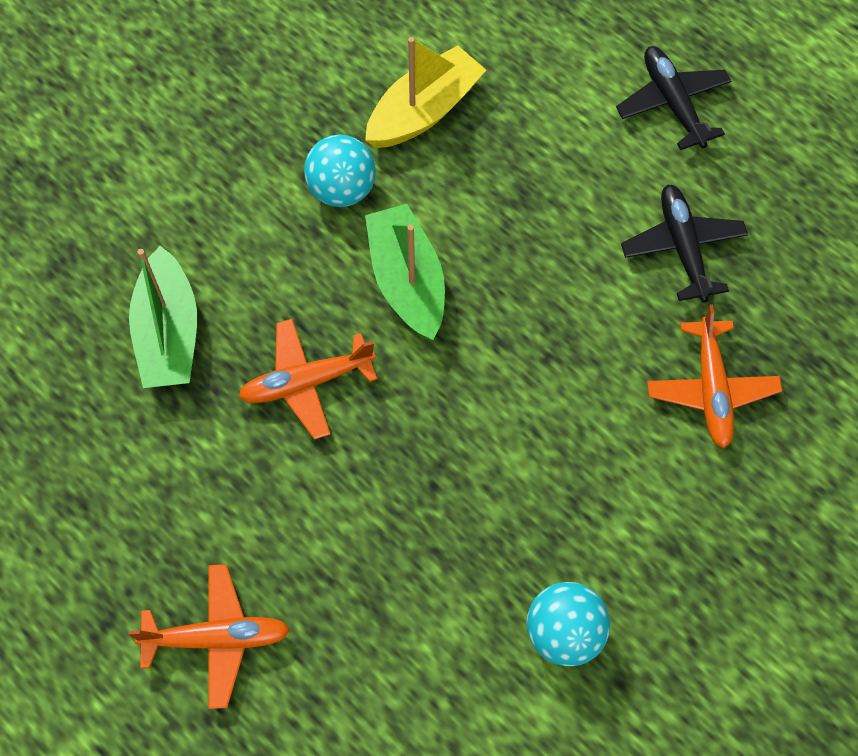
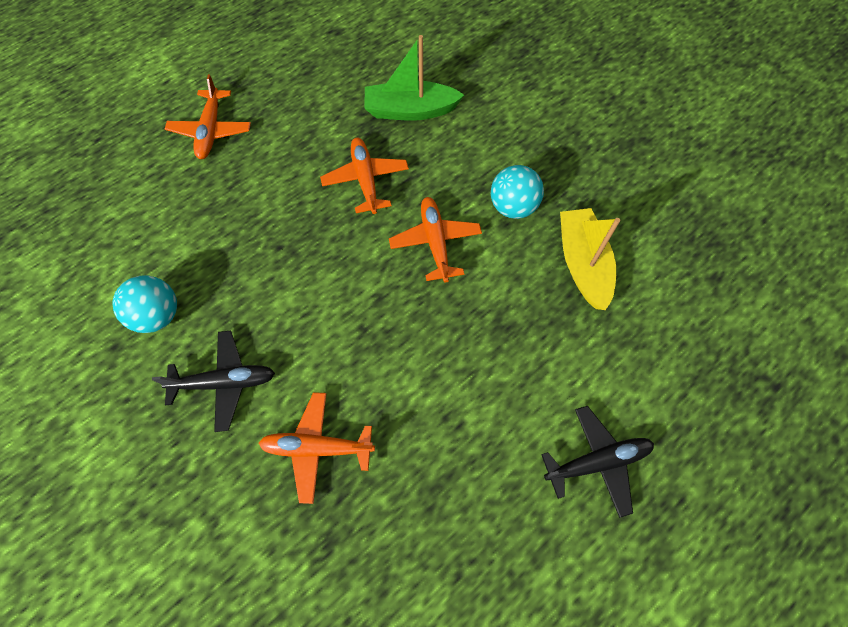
camera: 95 degrees right, 0 degrees up
yellow boat [365,37,486,148] -> yellow boat turned 150 degrees counterclockwise [560,208,621,310]
green boat [365,204,445,340] -> orange plane [389,197,482,283]
black plane [621,185,748,303] -> black plane moved to [152,331,275,432]

